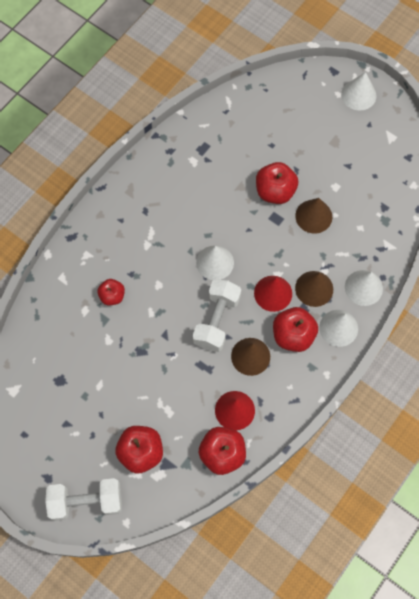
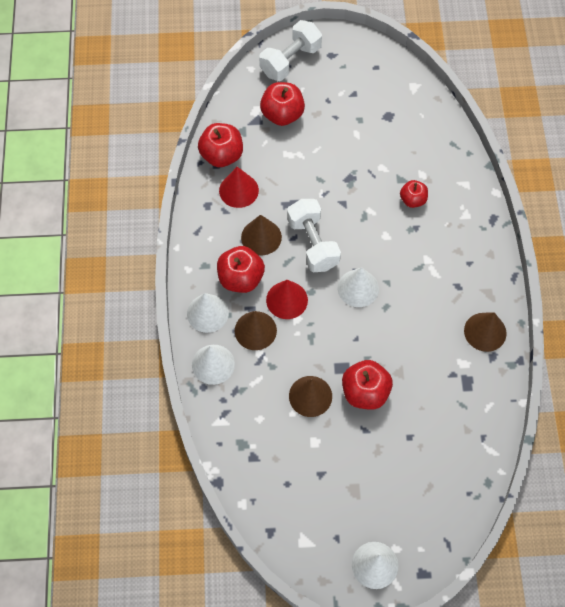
camera: 140 degrees right, 5 degrees down
none -> brown cone [464,312,507,352]

